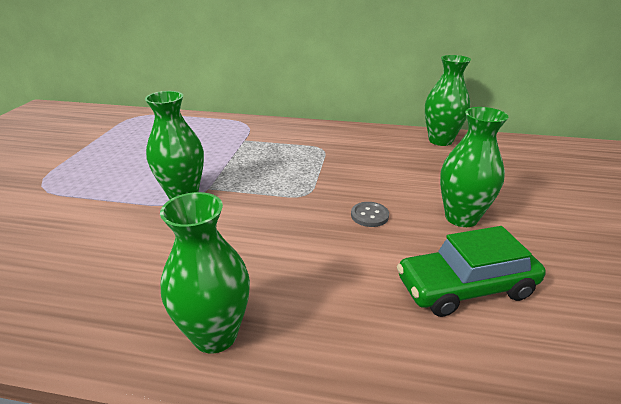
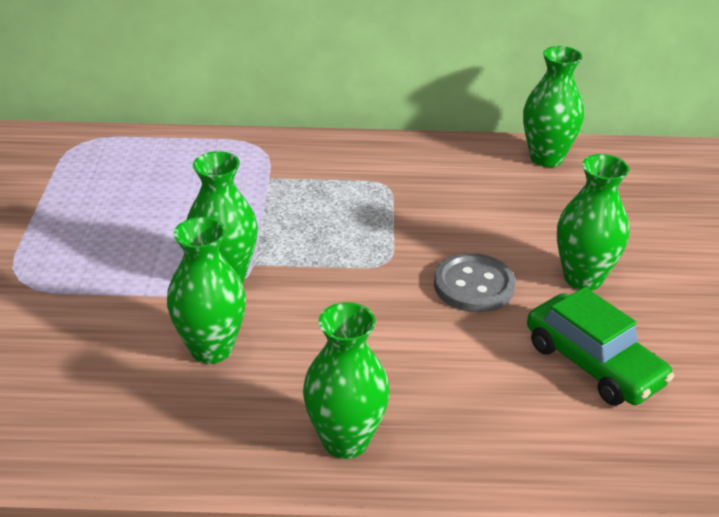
camera: 10 degrees left, 5 degrees up
grey button [351,202,389,227] -> grey button [434,253,516,313], size x1.72
green car [397,226,546,317] -> green car turned 105 degrees counterclockwise [527,287,674,406]
none -> green vase [167,217,246,364]

